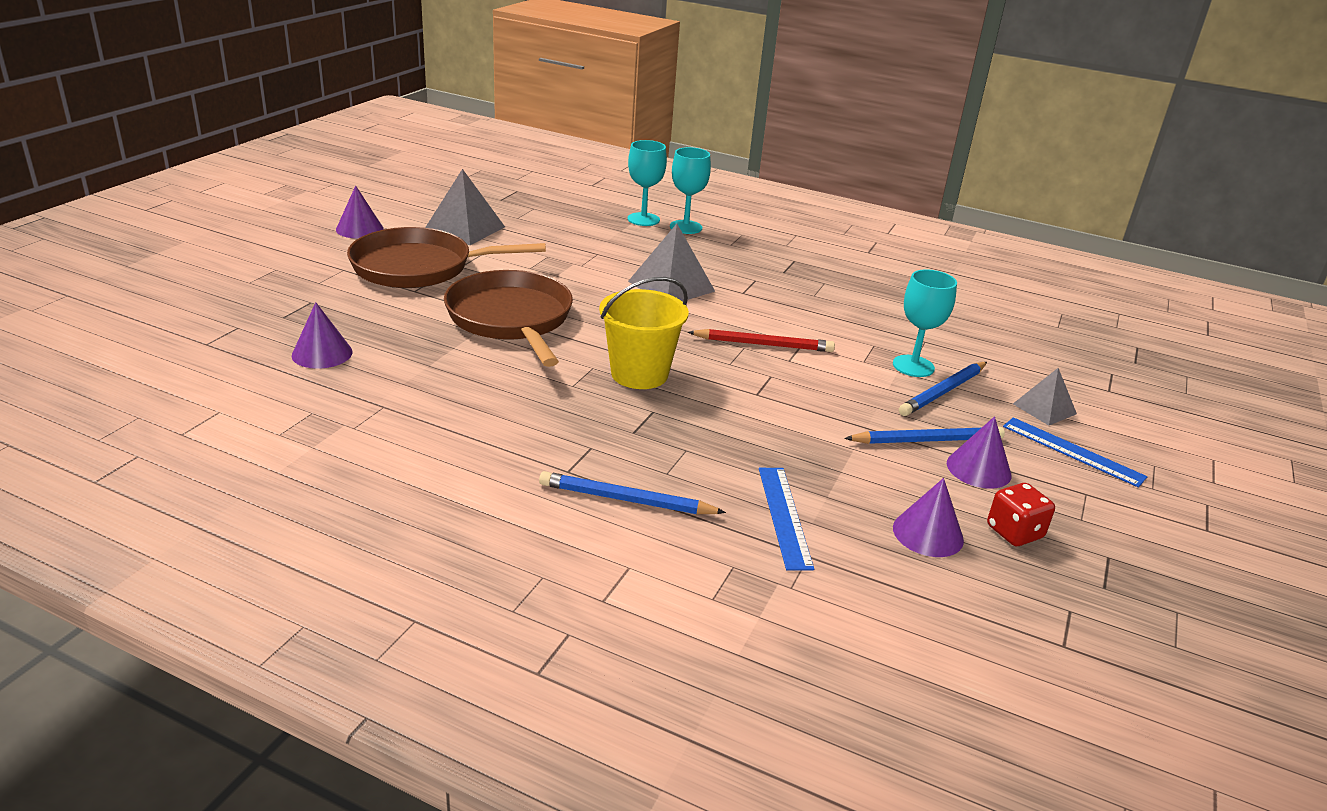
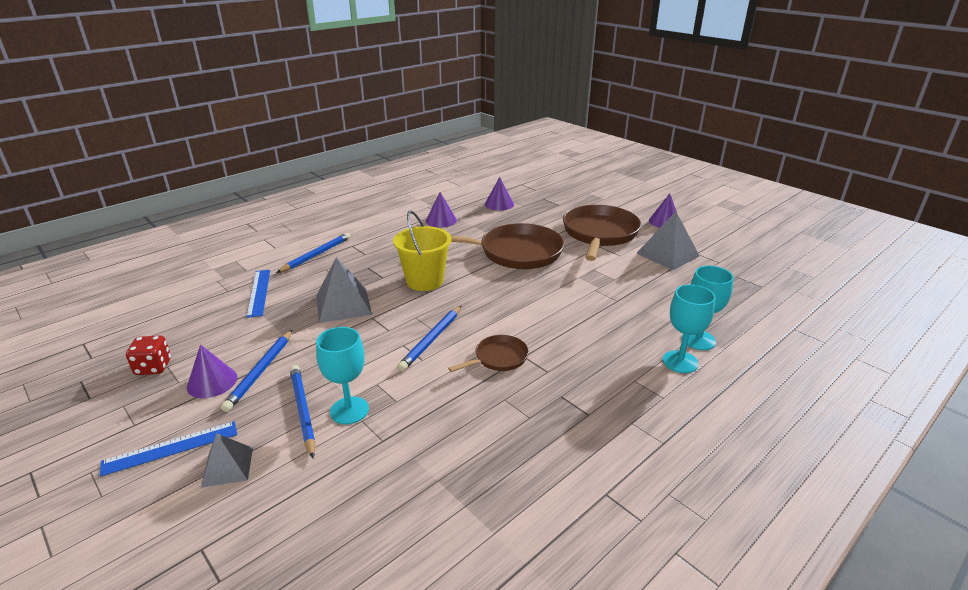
camera: 115 degrees right, 0 degrees up
grey pyramid [628,224,715,301] -> grey pyramid moved to [316,257,372,323]
red pencil [688,329,835,352] -> blue pencil [397,306,461,371]
blue ruler [759,468,814,570] -> blue ruler turned 60 degrees clockwise [246,270,270,318]
purple cone [893,478,964,557] -> purple cone moved to [426,192,457,227]
none -> brown pan [448,335,529,372]

